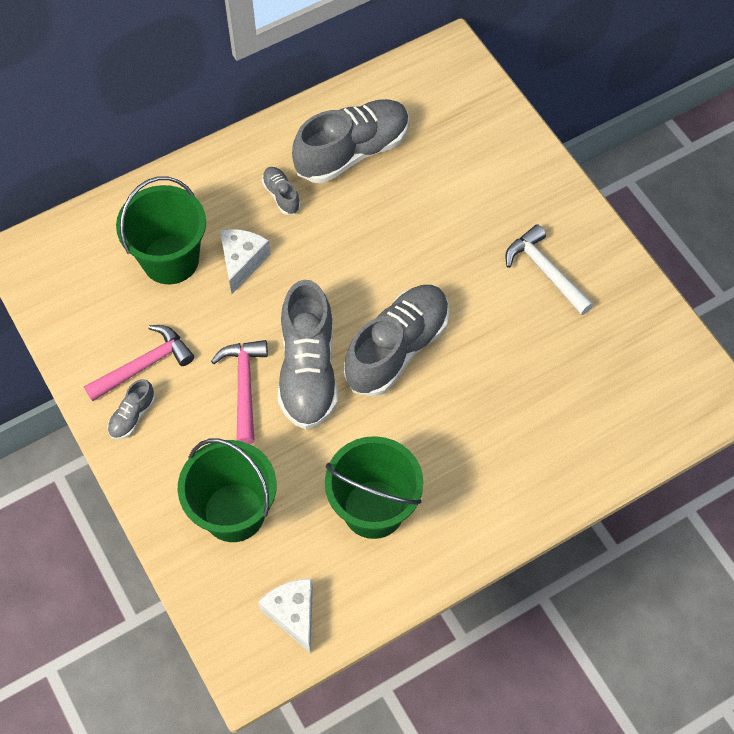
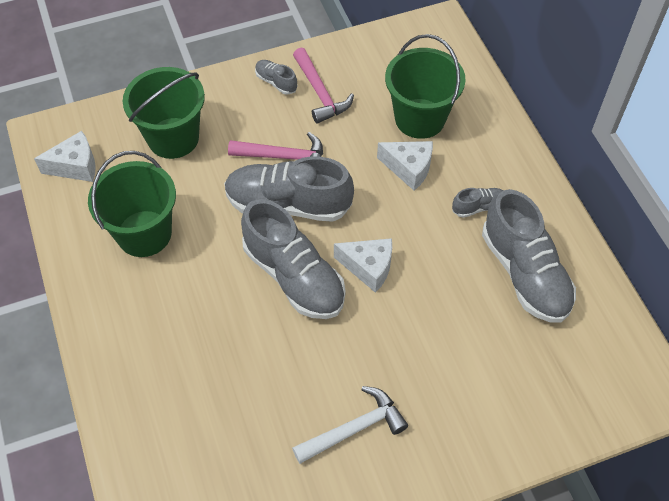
camera: 100 degrees right, 5 degrees down
none -> white cheese [334,238,392,293]

